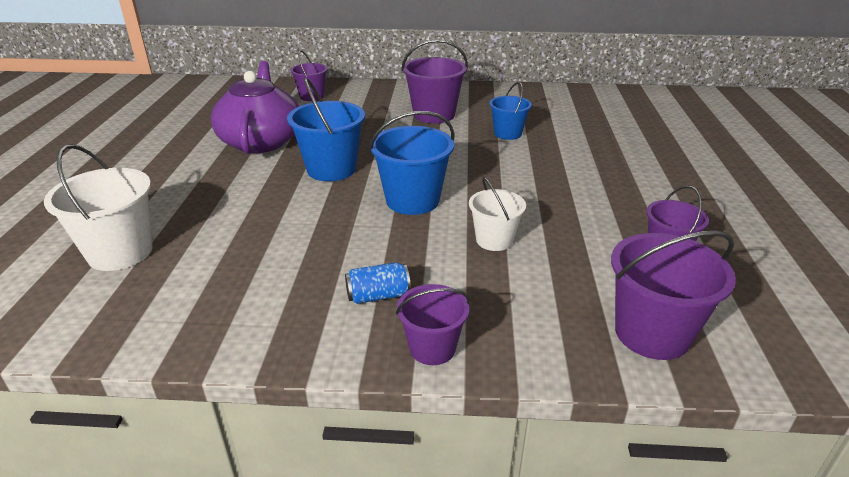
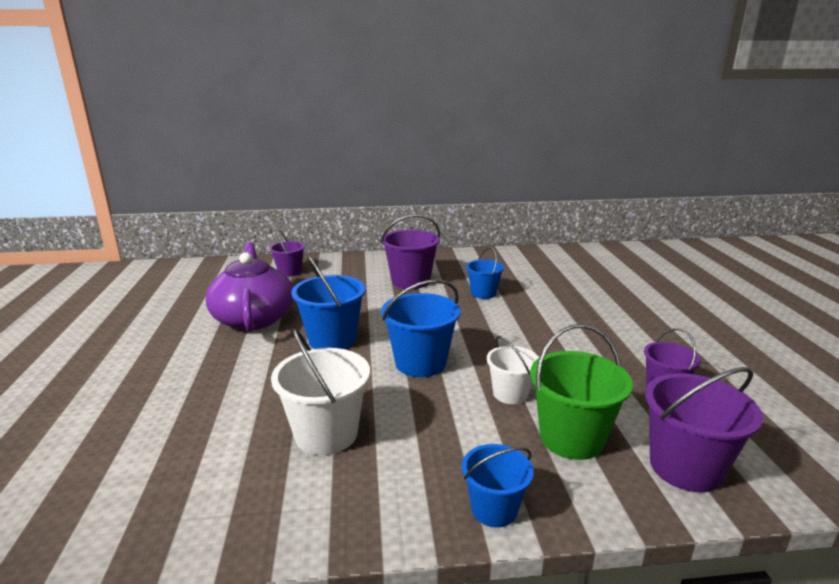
camera: 10 degrees left, 10 degrees down
white bucket [44,144,153,271] -> white bucket moved to [271,329,370,455]
blue can [345,262,411,304] -> none
purple bucket [396,284,470,365] -> blue bucket [462,444,534,528]
none -> green bucket [530,324,633,460]

